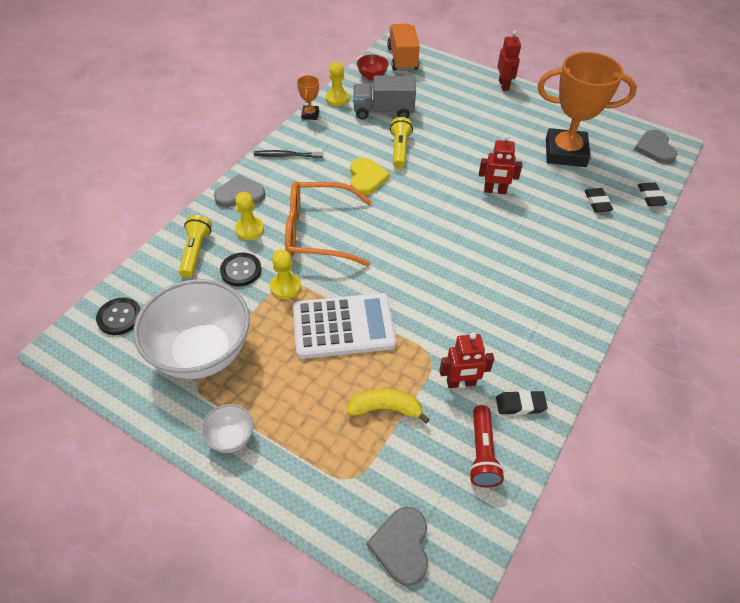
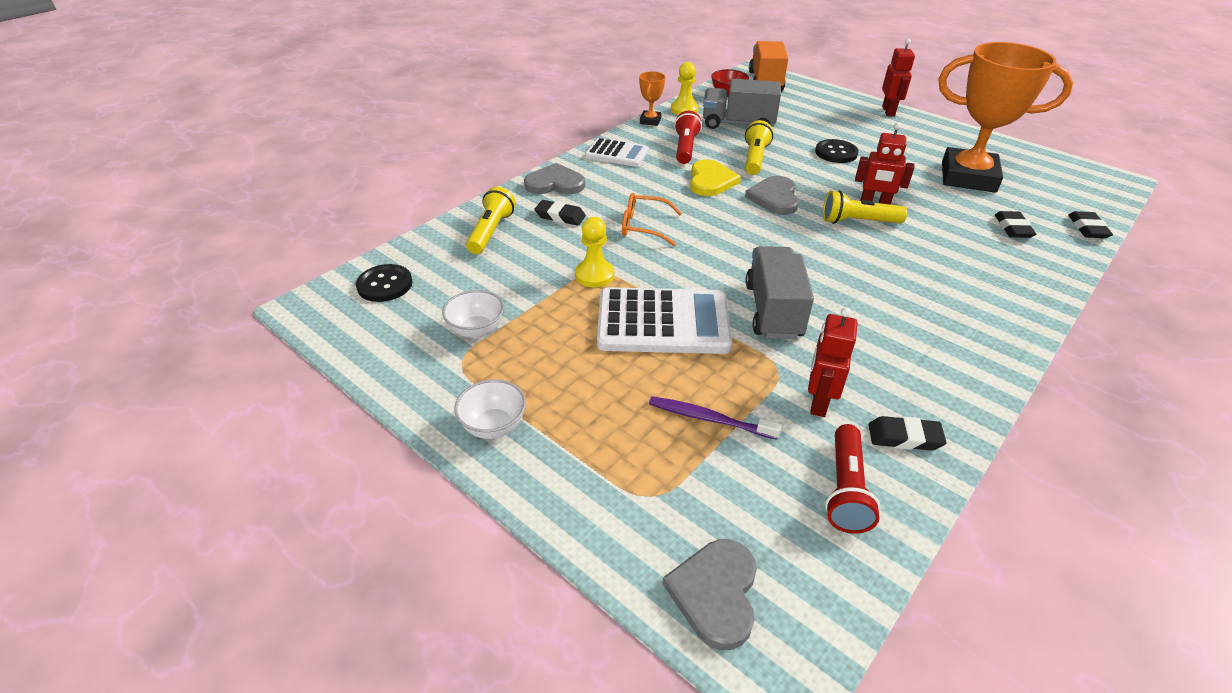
camera: 10 degrees right, 10 degrees down
white bowl [133,279,250,379] -> white bowl [442,290,504,338], size x0.43
black button [220,253,261,286] -> black button moved to [815,139,858,163]
yellow pawn [235,192,264,240] -> black eraser [534,200,586,226]
black toothbrush [254,148,323,158] -> white calculator [585,138,649,167]
orange glasses [285,181,372,266] -> orange glasses [622,193,682,246], size x0.53
yellow banana [346,389,430,424] -> purple toothbrush [649,397,782,440]
red robot [439,332,494,388] -> red robot turned 105 degrees clockwise [808,307,857,417]
grey heart [634,130,677,164] -> grey heart moved to [745,176,799,215]
none -> red flashlight [674,111,702,164]
none -> grey truck [746,246,814,339]
none -> yellow flashlight [823,190,907,224]

